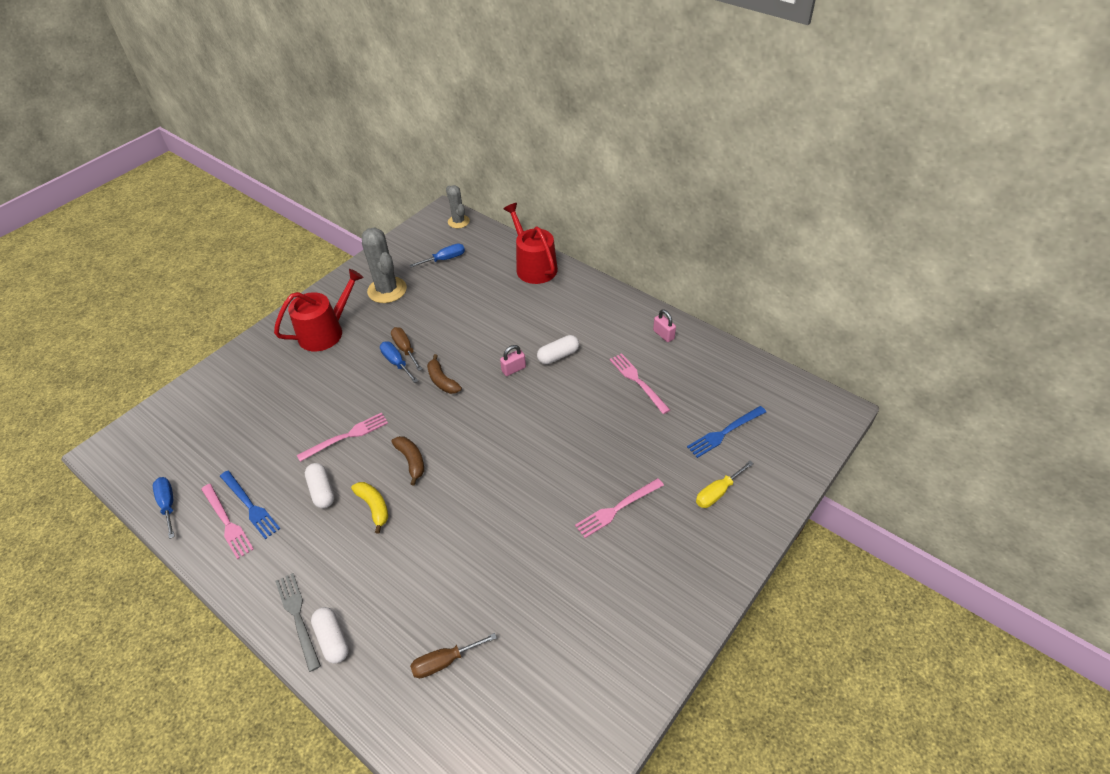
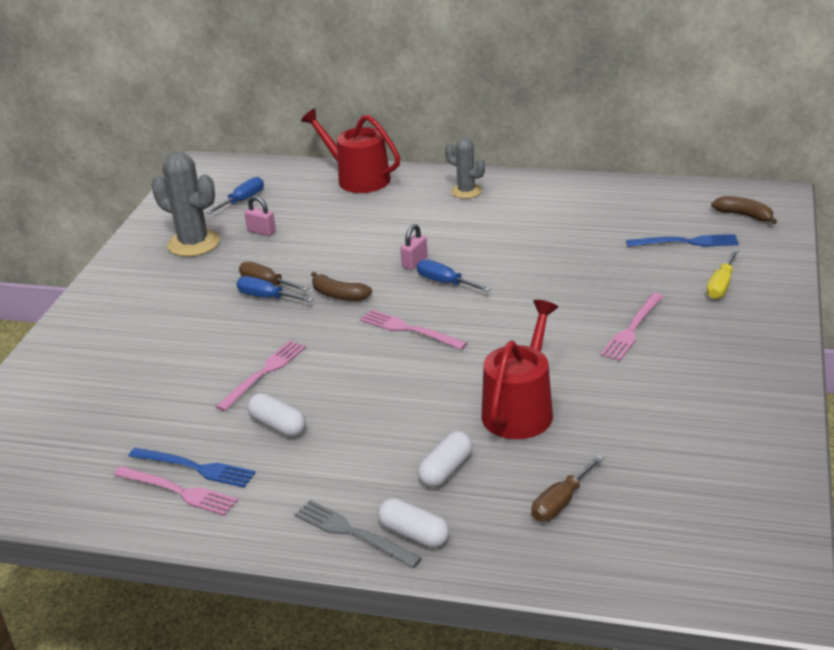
camera: 25 degrees left, 15 degrees down
blue screwdriver [153,477,175,539] -> blue screwdriver moved to [417,259,491,292]
red watering can [274,269,364,351] -> red watering can moved to [481,300,558,439]
yellow banana [351,482,388,534] -> none
brown banana [392,436,424,485] -> brown banana moved to [711,196,777,224]
grey cactus [446,185,470,228] -> grey cactus moved to [445,138,485,199]
white capsule [537,335,579,364] -> white capsule moved to [418,431,473,487]
pink fork [610,353,670,414] -> pink fork moved to [360,310,467,350]
pink padlock [653,309,676,342] -> pink padlock moved to [245,196,276,236]
blue fork [687,406,766,458] -> blue fork turned 120 degrees counterclockwise [626,234,739,247]

